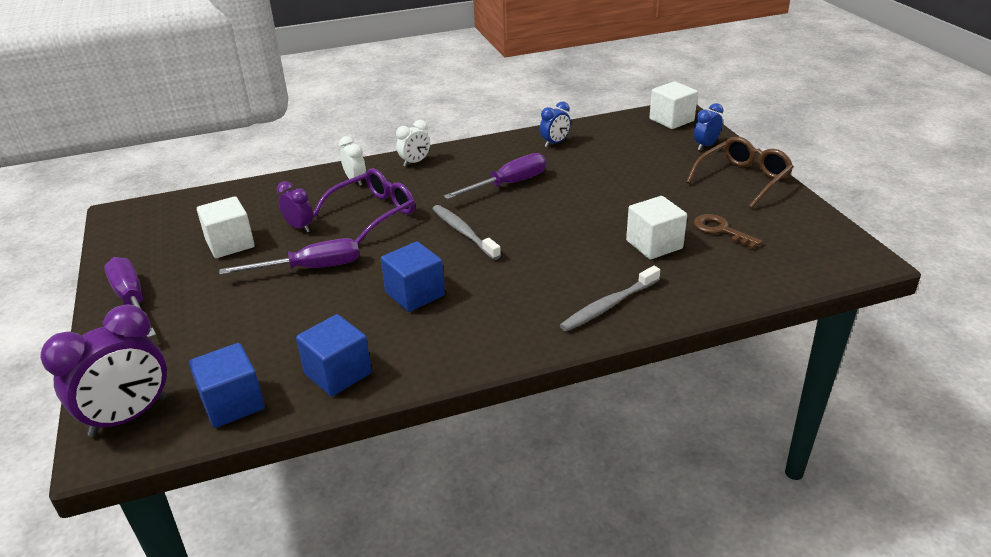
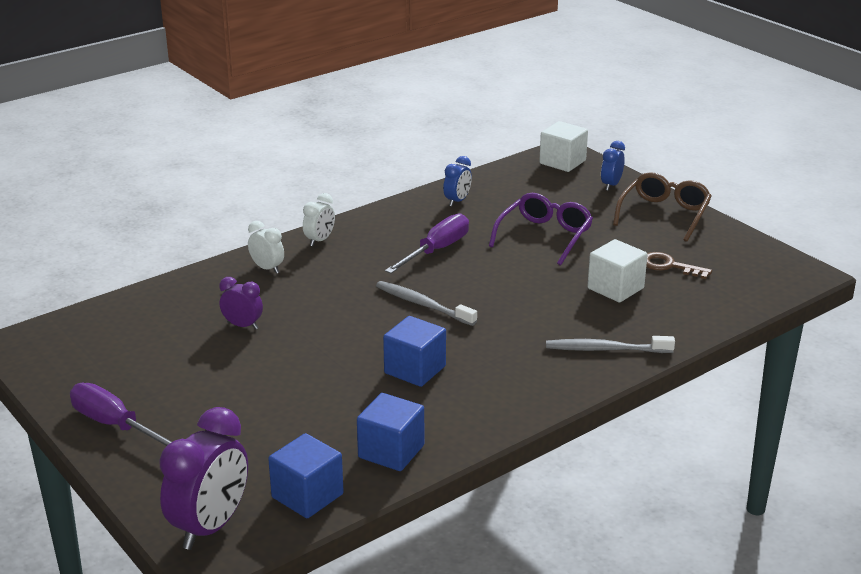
camera: 20 degrees left, 5 degrees down
white cube [197,196,255,258] -> none
purple screwdriver [219,238,360,275] -> none
purple glasses [313,168,415,244] -> purple glasses moved to [489,193,593,266]
grey toothbrush [560,266,660,331] -> grey toothbrush turned 60 degrees clockwise [546,336,675,353]

